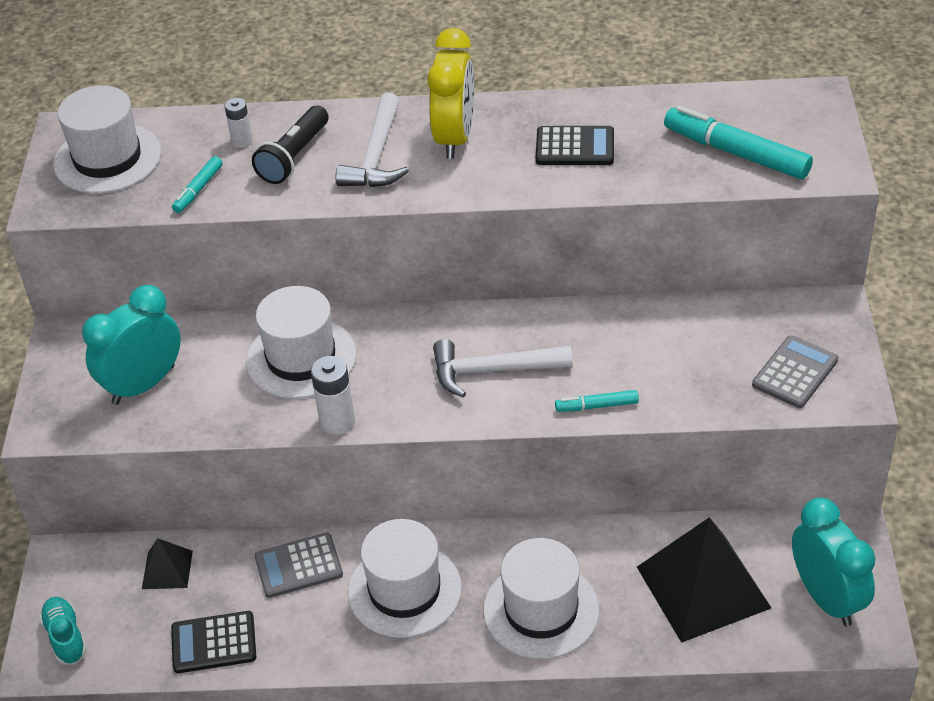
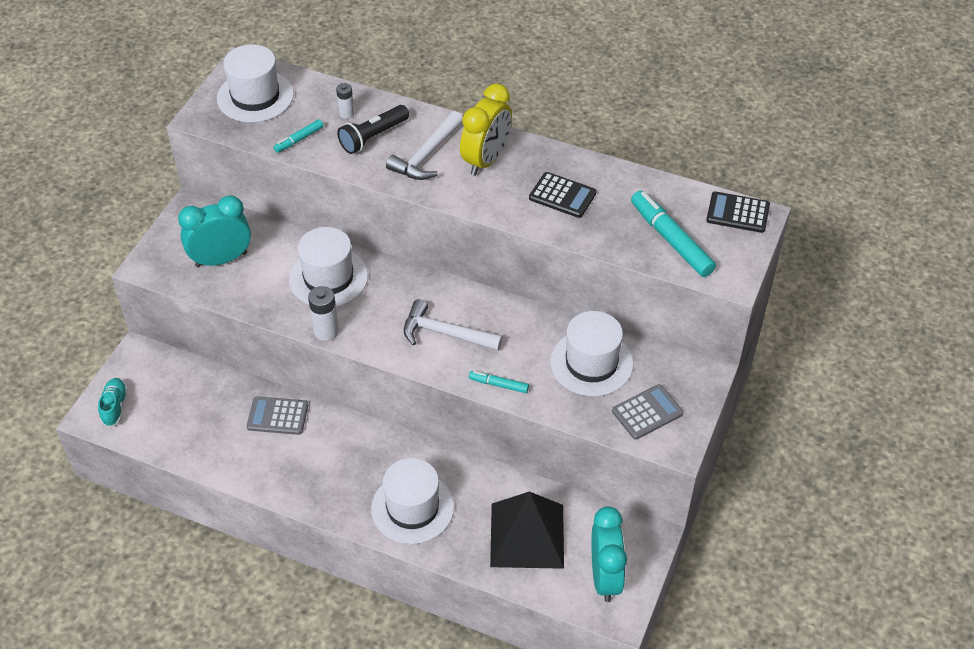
camera: 20 degrees right, 5 degrees up
black pyramid [142,538,193,589] -> none
black calculator [171,611,256,673] -> black calculator moved to [706,191,770,233]
white hat [348,519,462,638] -> white hat moved to [550,311,633,397]

